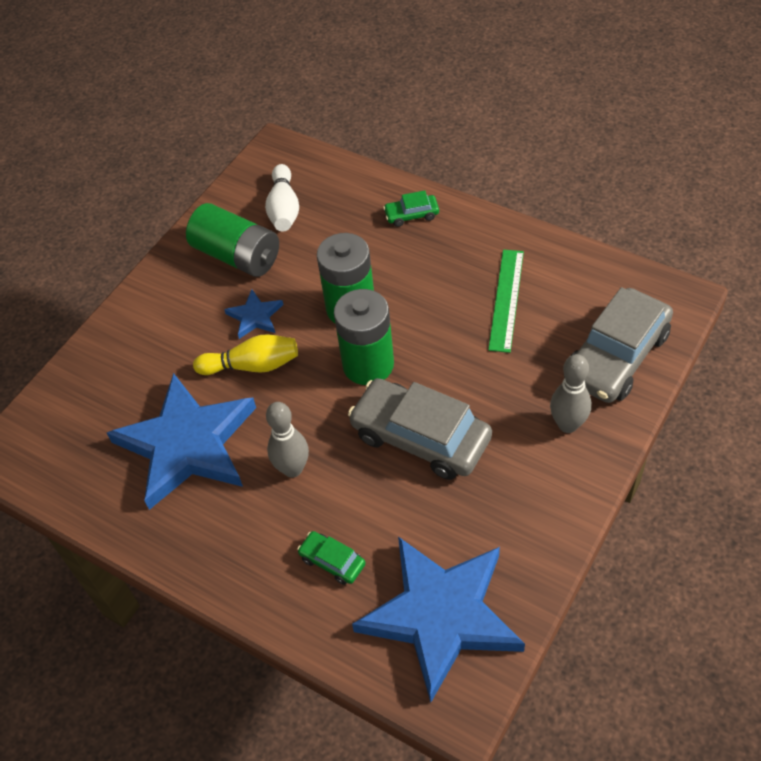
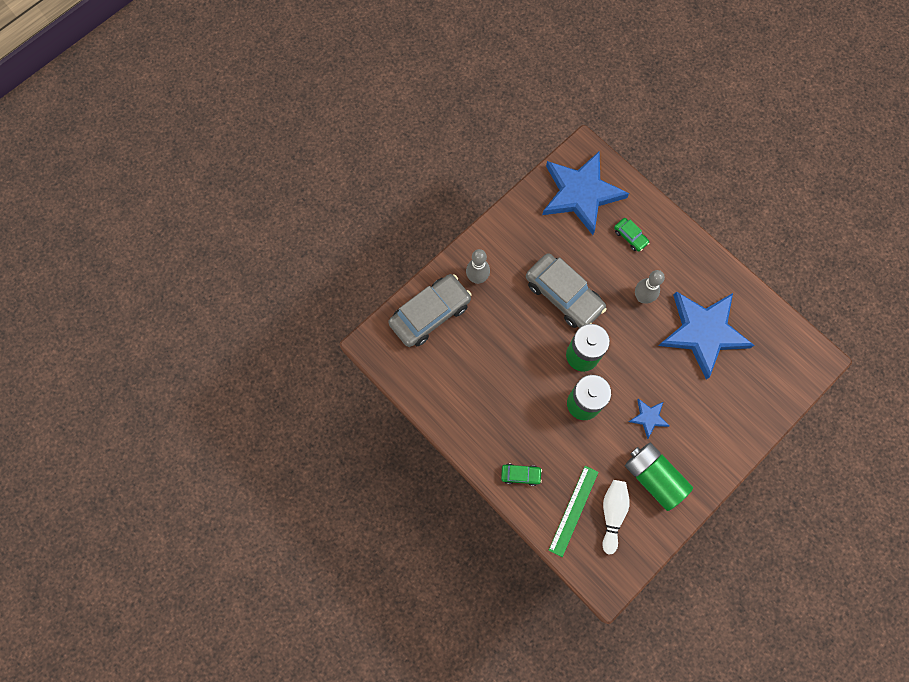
camera: 170 degrees left, 20 degrees up
yellow bowling pin [193,335,298,375] -> none
green ruler [488,249,524,353] -> green ruler moved to [549,466,599,557]

